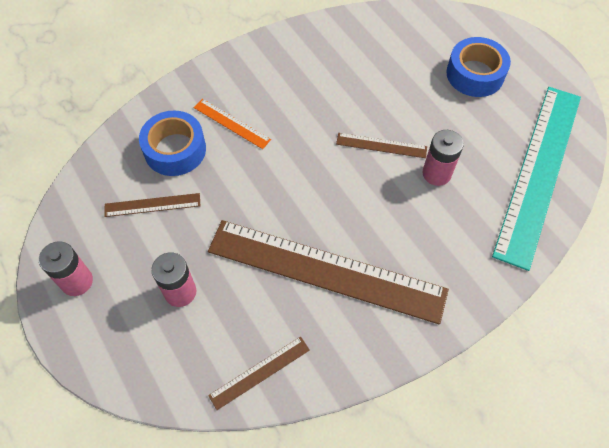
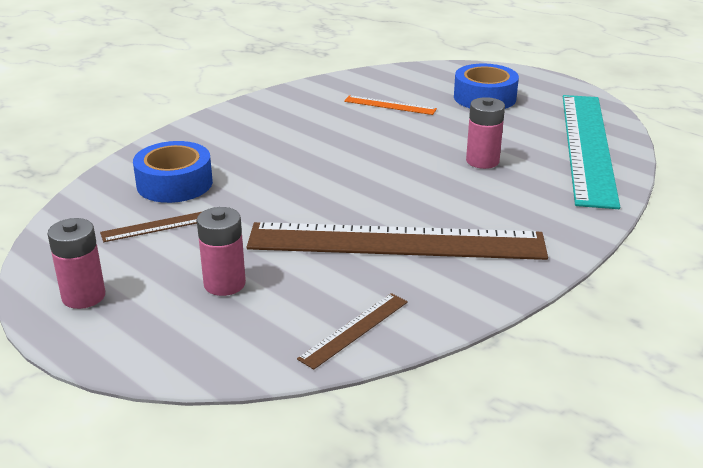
camera: 15 degrees left, 30 degrees down
orange ruler [194,99,271,149] -> orange ruler moved to [344,95,437,115]
brown ruler [336,133,427,158] -> none

